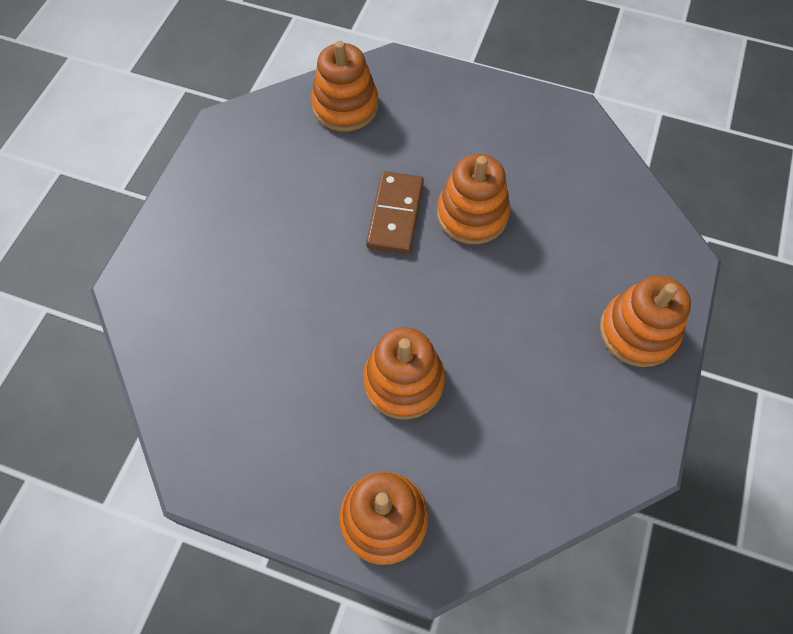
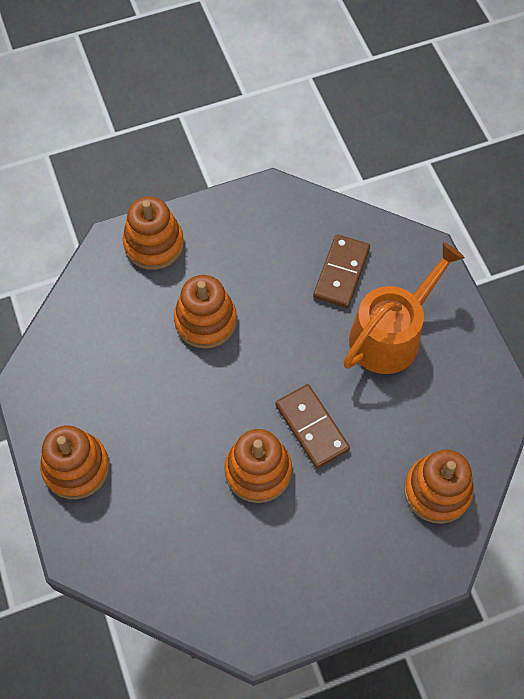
camera: 140 degrees right, 0 degrees up
none -> brown domino [313,234,370,308]
none -> orange watering can [343,242,465,374]

